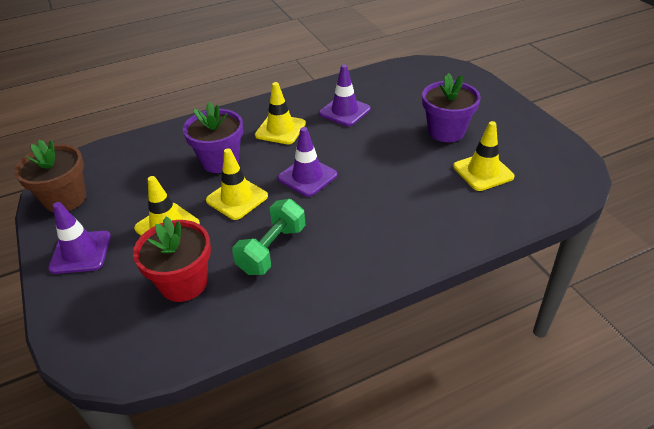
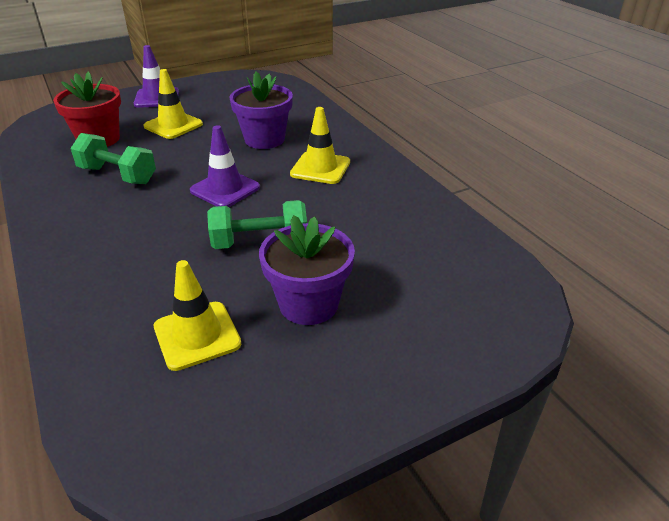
camera: 85 degrees right, 5 degrees down
brown flower pot [15,140,86,212] -> none
yellow traffic cone [206,148,268,220] -> none
purple traffic cone [319,64,371,126] -> none
none -> green dumbbell [207,200,307,249]

